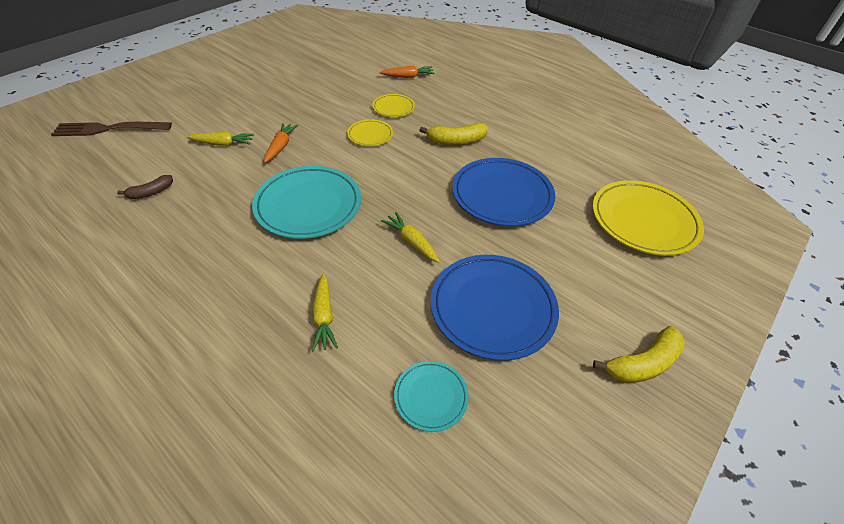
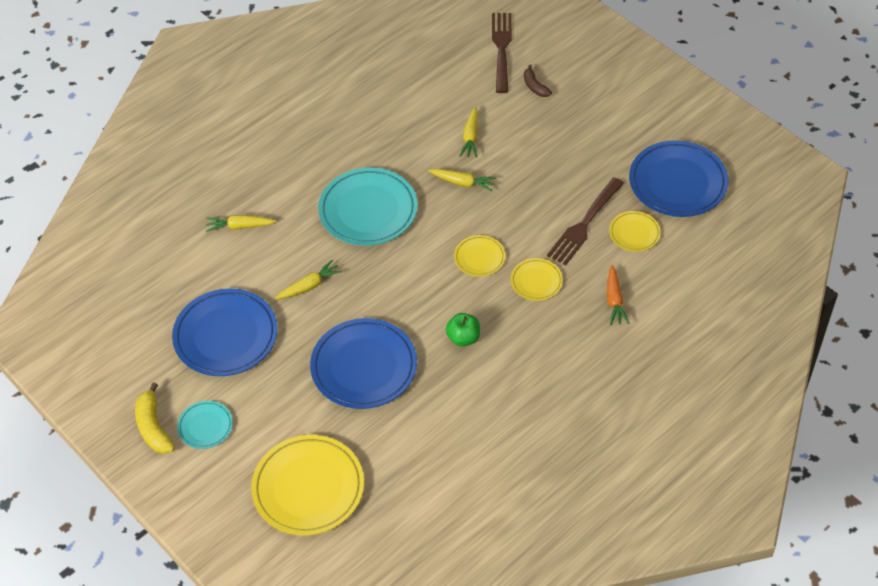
camera: 100 degrees right, 5 degrees up
brown banana [117,175,173,199] -> brown banana moved to [524,64,552,97]
orange carrot [264,123,298,163] -> yellow carrot [428,169,497,192]
turquoise plate [394,361,469,432] -> turquoise plate moved to [177,401,233,449]
yellow banana [419,123,488,145] -> green apple [446,313,480,347]
none -> brown fork [547,177,624,266]
none -> yellow plate [609,211,661,252]
none -> blue plate [629,140,728,217]

